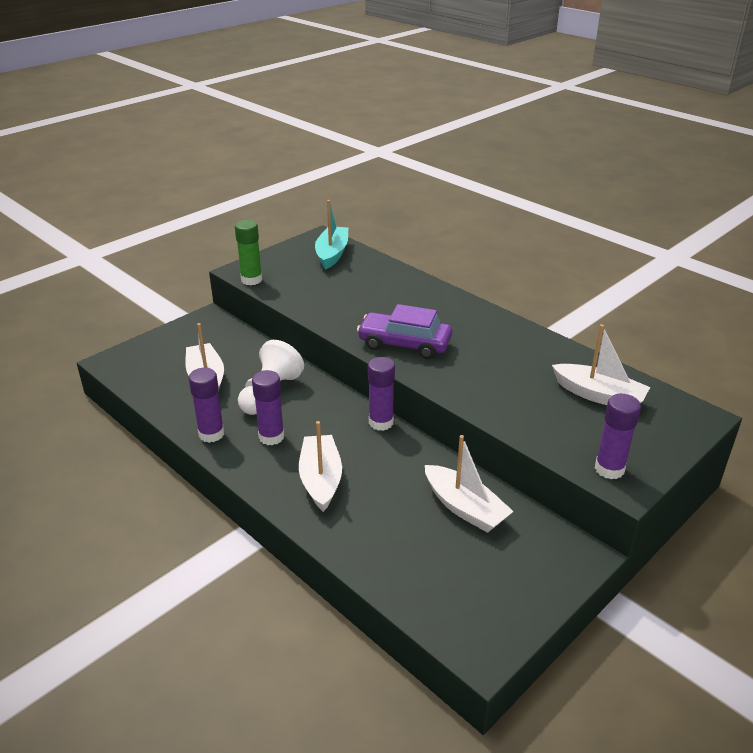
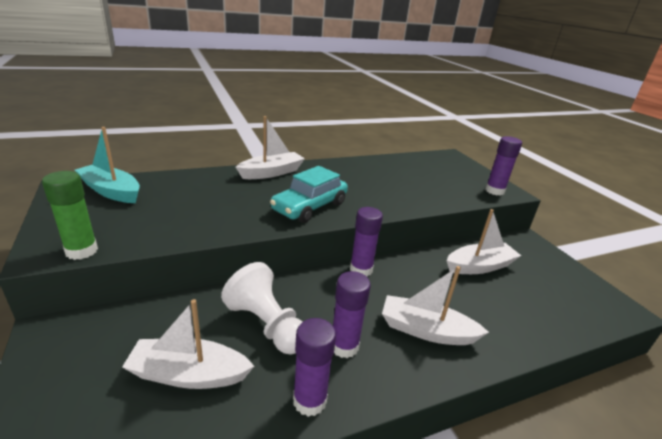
camera: 70 degrees left, 5 degrees down
purple car [357,304,452,359] -> turquoise car [270,166,348,223]
white boat [552,324,650,405] -> white boat moved to [236,116,305,179]

